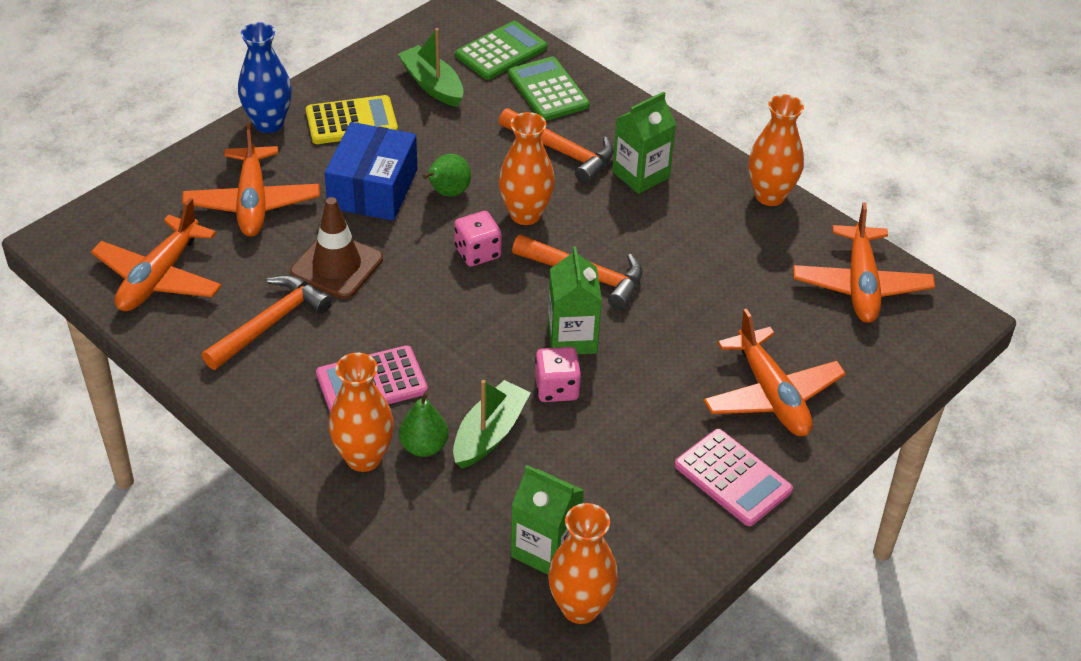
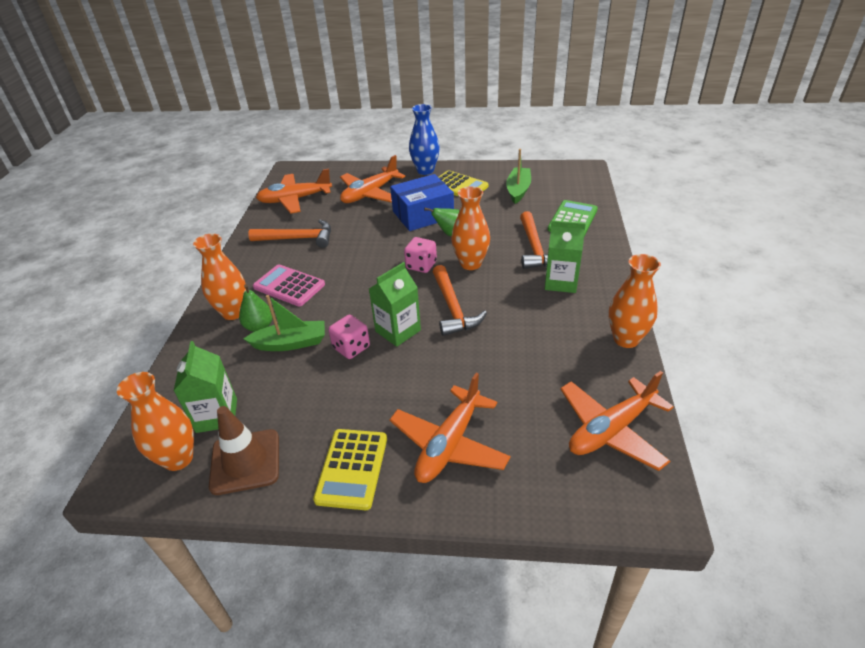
camera: 55 degrees right, 5 degrees down
brown traffic cone [290,197,383,299] -> brown traffic cone moved to [209,406,279,495]
green calculator [455,21,547,80] -> none
pink calculator [675,429,793,526] -> yellow calculator [313,429,387,510]

